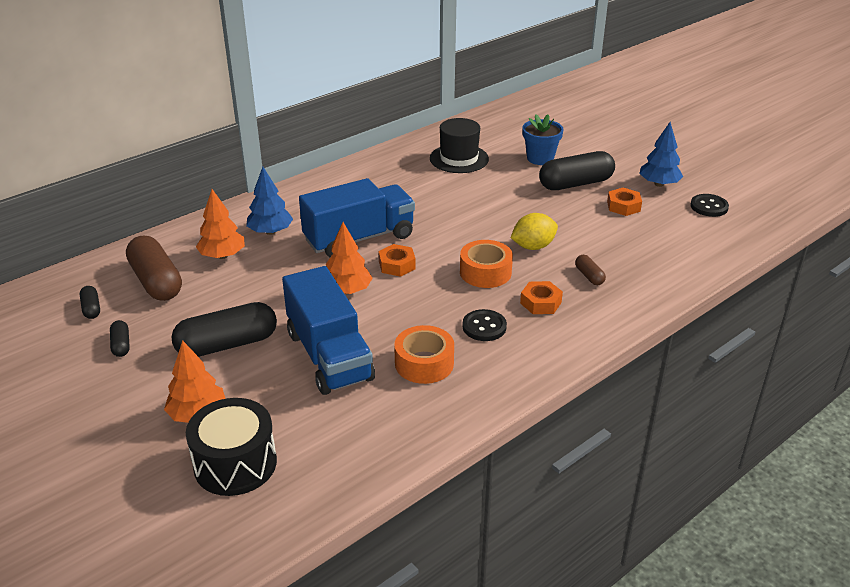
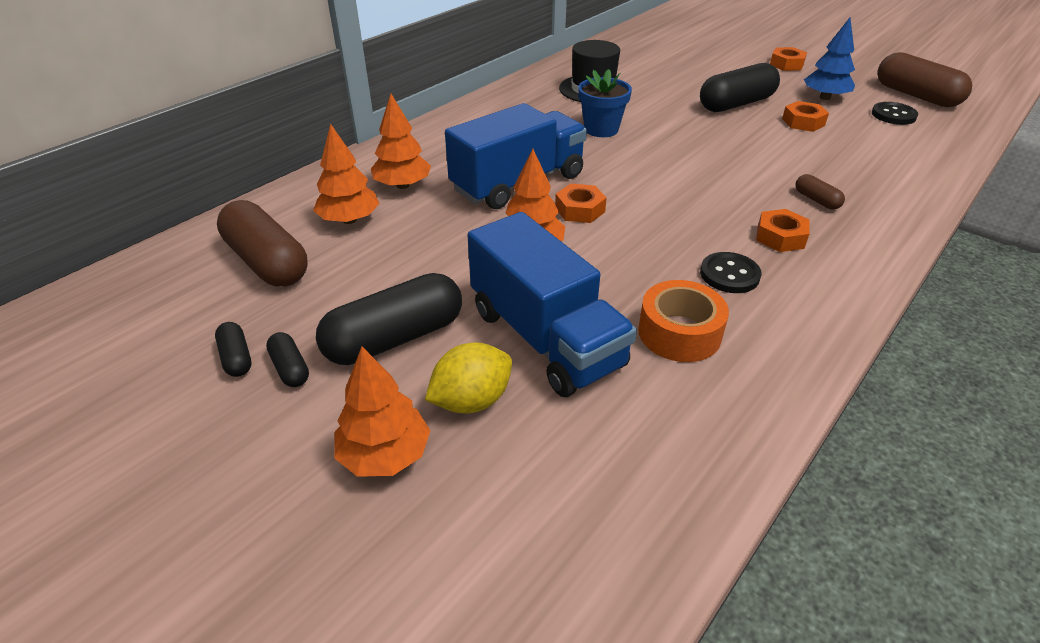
camera: 10 degrees left, 5 degrees up
black capsule [80,286,100,319] -> black capsule moved to [266,332,309,387]
black drum [186,398,277,496] -> none
blue tree [246,167,293,235] -> orange tree [371,94,431,189]
orange tape [460,240,513,288] -> none
yellow lemon [511,213,558,250] -> yellow lemon moved to [425,342,512,414]
blue flower pot [523,114,564,165] -> blue flower pot moved to [578,69,632,137]
none -> orange nut [770,47,807,71]
none -> brown capsule [877,52,972,107]

